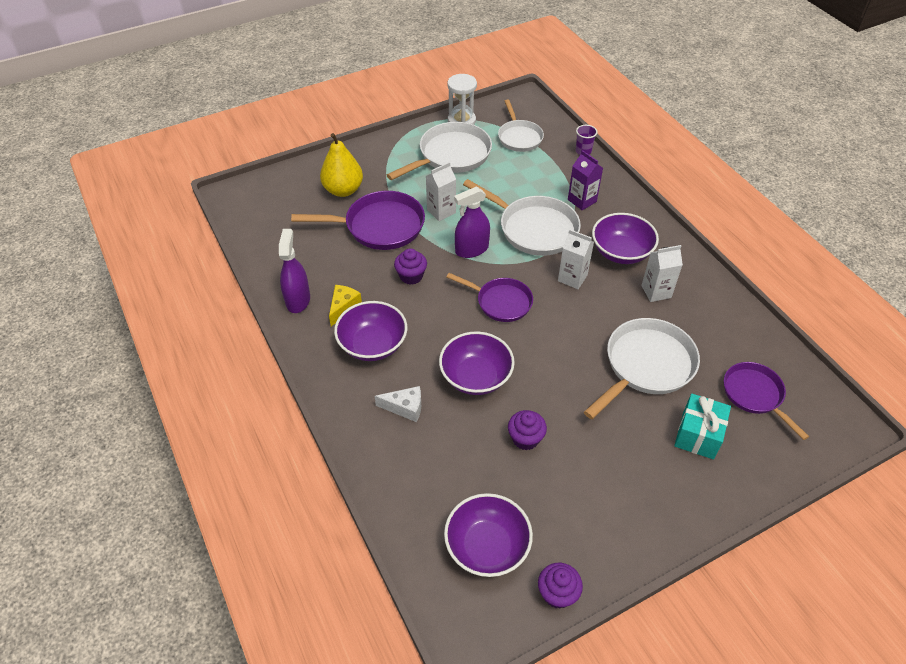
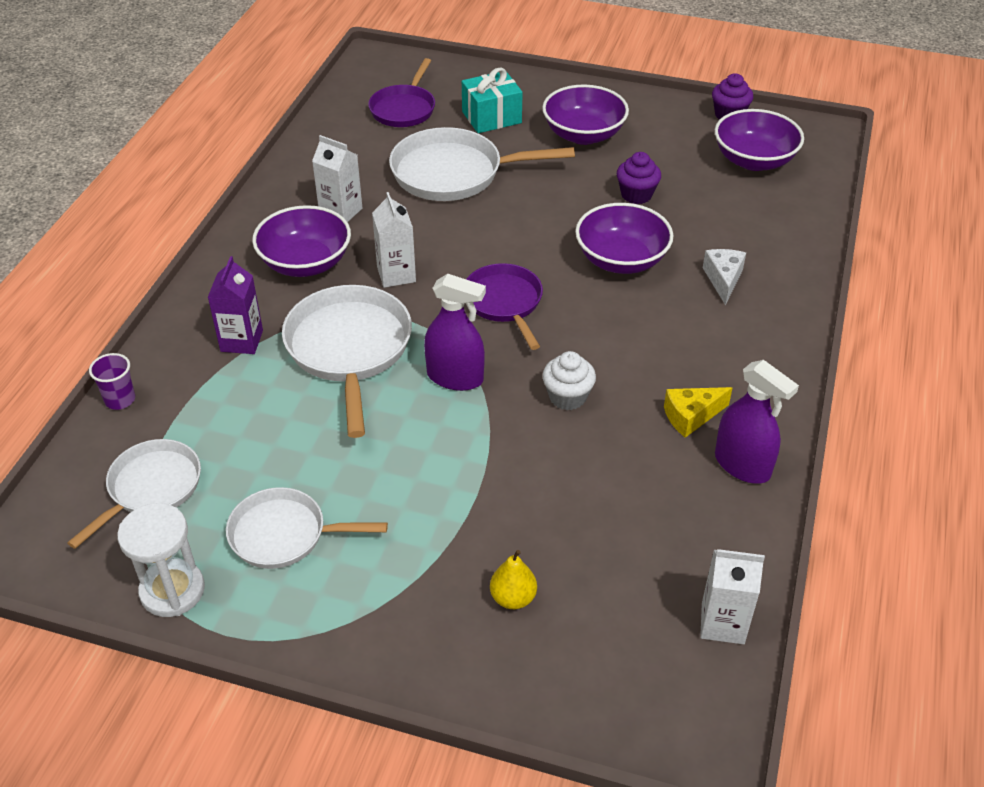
camera: 135 degrees left, 5 degrees down
purple spray bottle [279,229,310,313] -> purple spray bottle turned 90 degrees counterclockwise [715,360,799,484]
purple pan [291,191,425,250] -> none
yellow pear [320,133,363,197] -> yellow pear [490,550,537,609], size x0.54
purple bowl [334,301,407,361] -> purple bowl moved to [542,85,629,145]
white cheese [375,386,421,422] -> white cheese turned 45 degrees clockwise [703,249,746,305]
white pan [387,122,492,180] -> white pan [226,487,388,569], size x0.64
purple cupcake [394,248,427,285] -> white cupcake [542,351,596,410]
white carton [426,162,456,221] -> white carton moved to [700,549,765,644]

